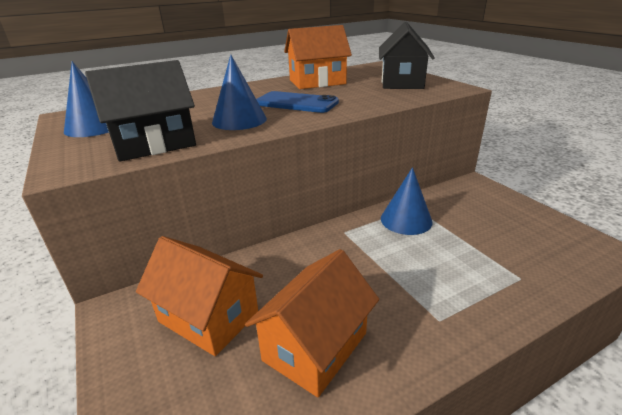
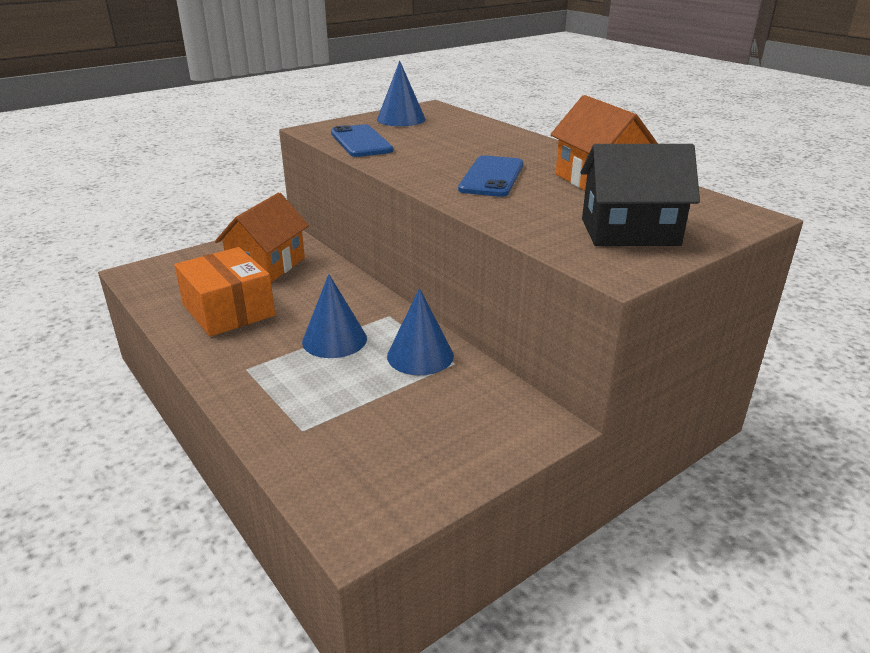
camera: 80 degrees right, 0 degrees up
black house [85,60,196,162] -> blue phone [331,124,393,157]
blue cone [212,54,267,130] -> blue cone moved to [302,274,367,358]
orange house [245,249,379,397] -> orange box [174,247,275,337]

